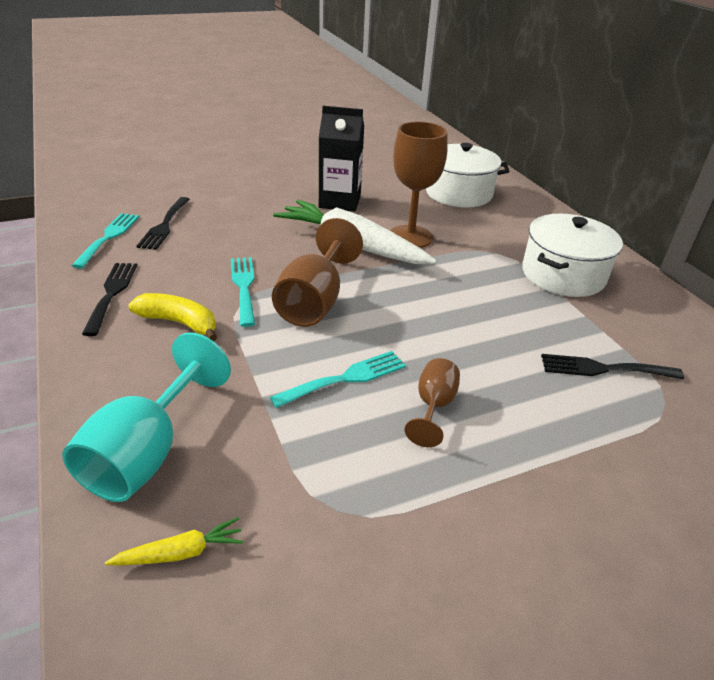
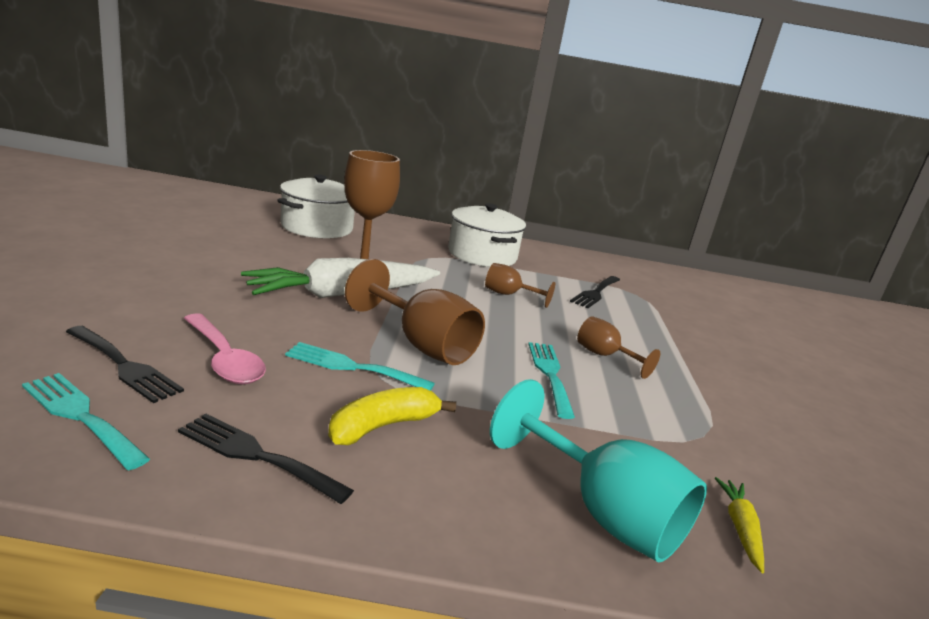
camera: 65 degrees left, 15 degrees down
black carton [319,106,364,212] -> none
none -> pink spoon [184,313,266,384]
none -> brown goblet [485,263,555,308]

